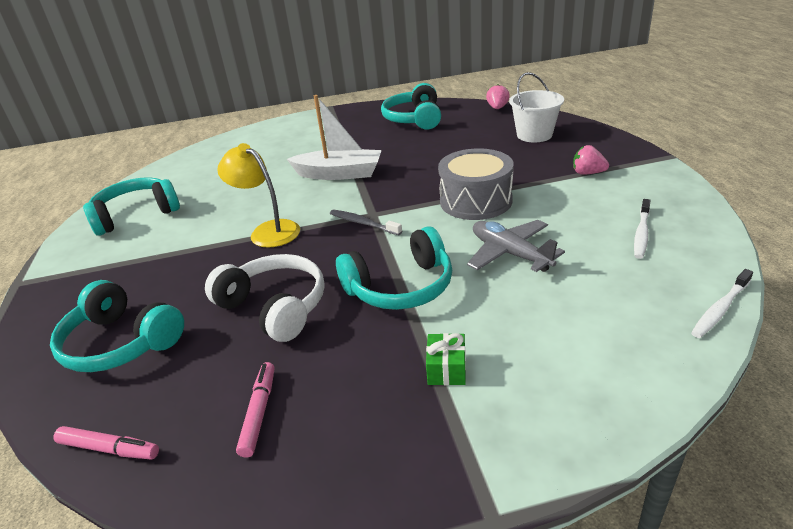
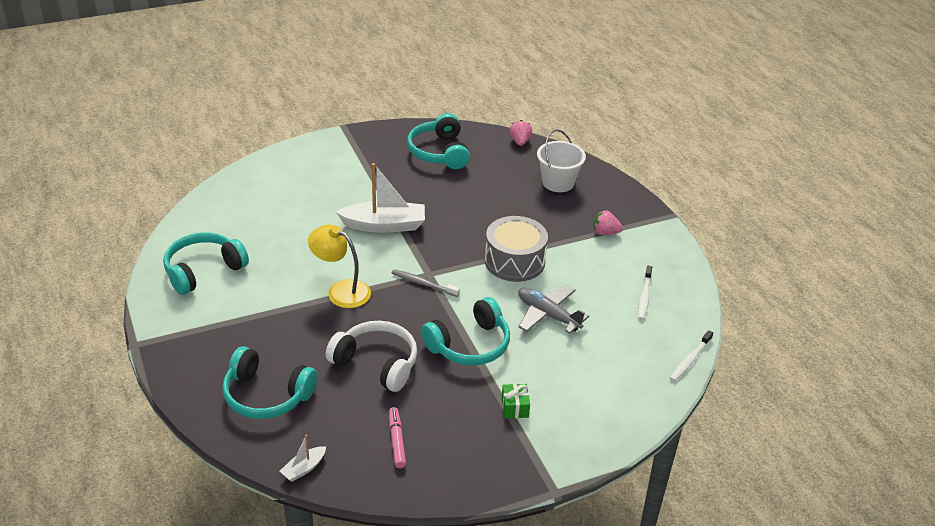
camera: 15 degrees left, 5 degrees up
pink marker [53,426,159,460] -> white boat [280,435,326,482]

